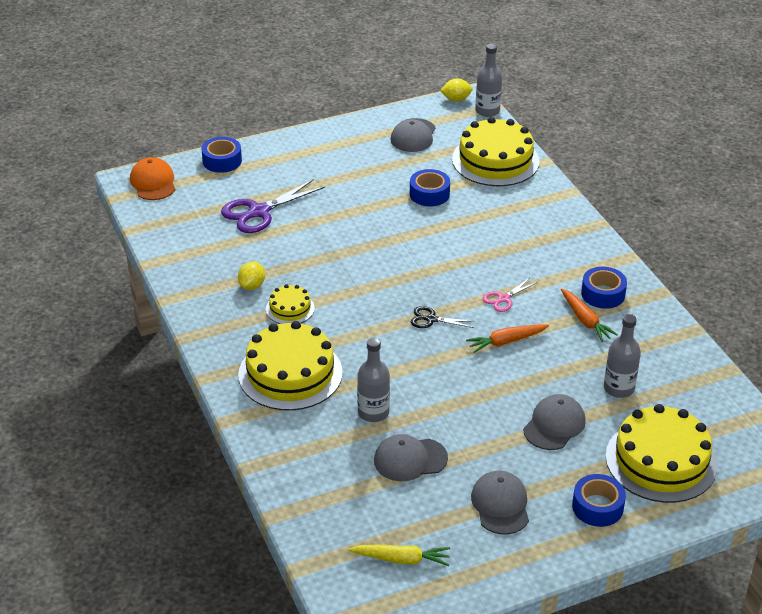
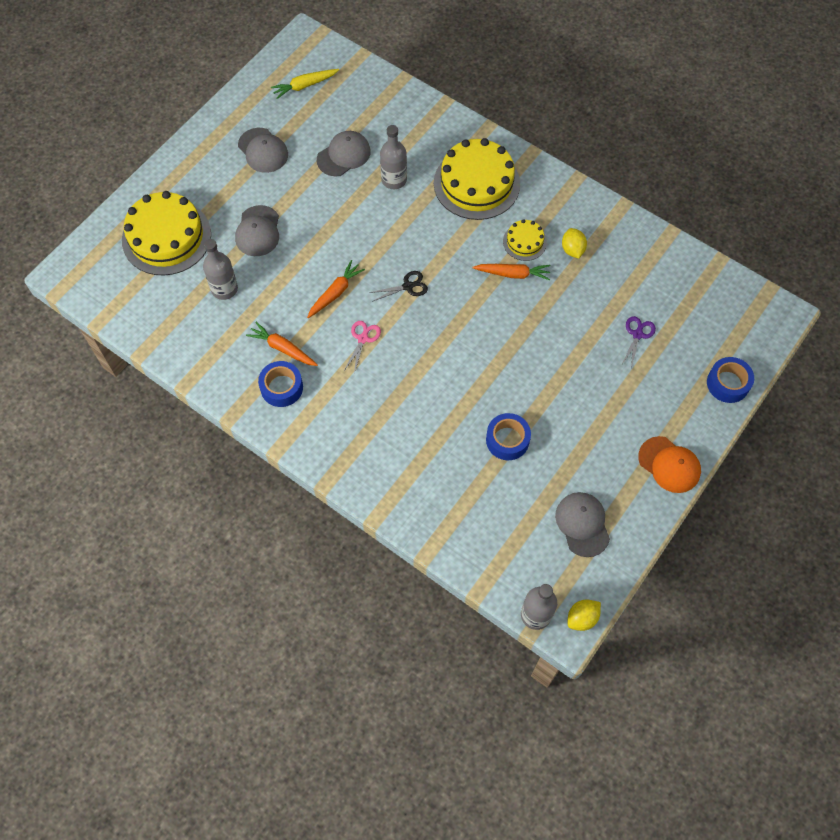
camera: 150 degrees right, 25 degrees up
orange cap [130,157,175,200] -> orange cap moved to [638,436,701,493]
purple scissors [221,179,325,233] -> purple scissors [622,316,656,369], size x0.53
yellow cake [452,117,540,186] -> none
blue tape [572,474,626,527] -> none
none -> orange carrot [472,264,550,280]

